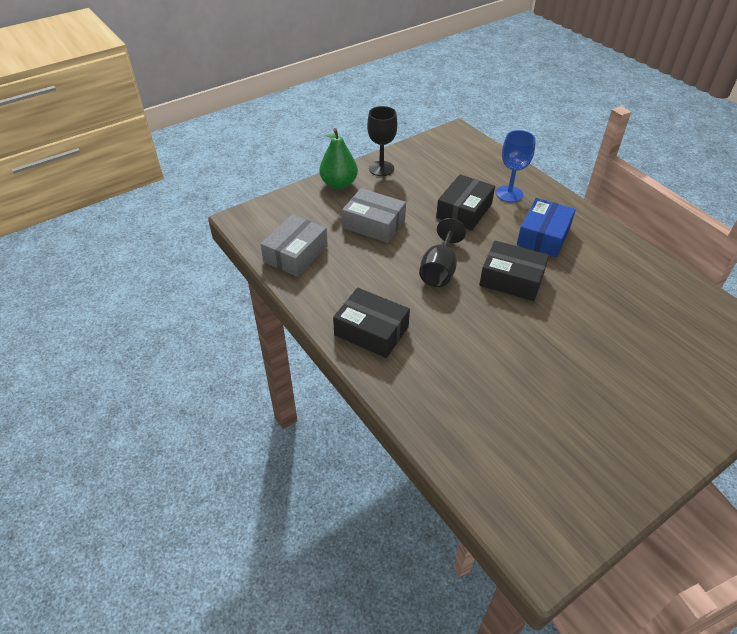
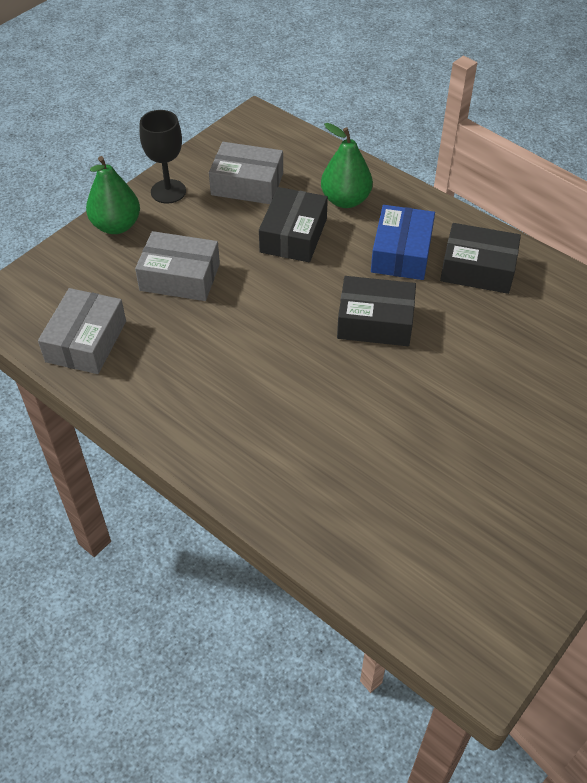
camera: 15 degrees left, 5 degrees up
black box [333,288,410,358] -> black box moved to [440,223,521,294]
black goblet [419,218,466,287] -> none
blue goblet [496,130,536,202] -> green pear [321,123,373,208]
none -> grey box [209,142,283,204]

